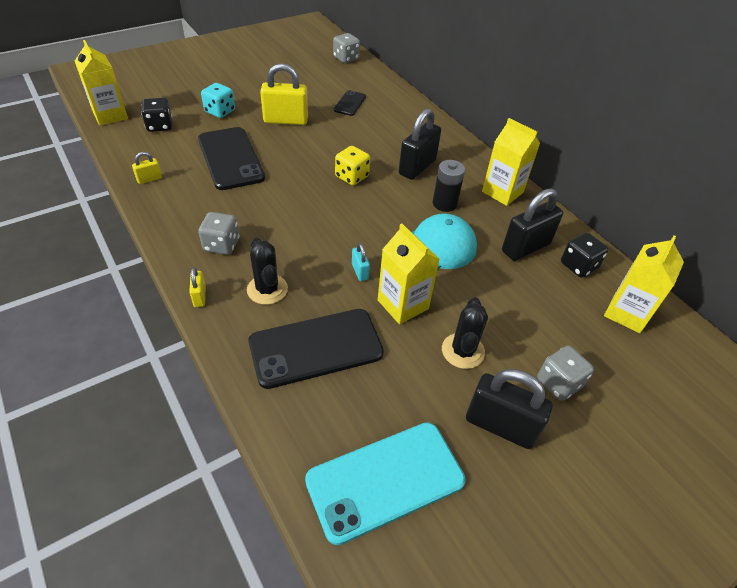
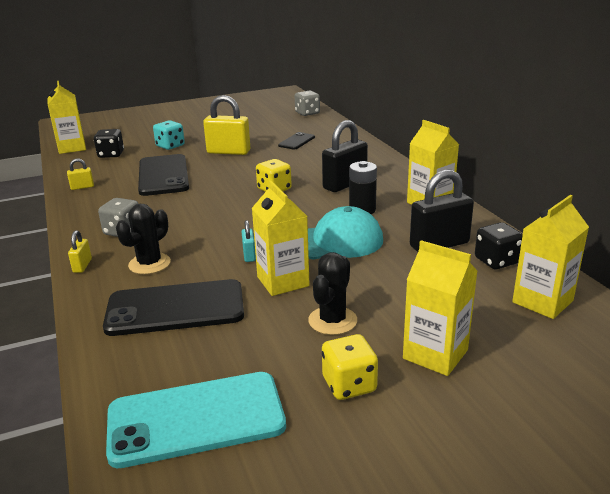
camera: 15 degrees right, 20 degrees down
black cactus [247,238,288,305] -> black cactus turned 45 degrees clockwise [116,204,171,274]
black padlock [466,369,553,449] -> yellow dice [322,334,378,400]
grey dice [537,345,594,401] -> yellow carton [403,240,478,376]

